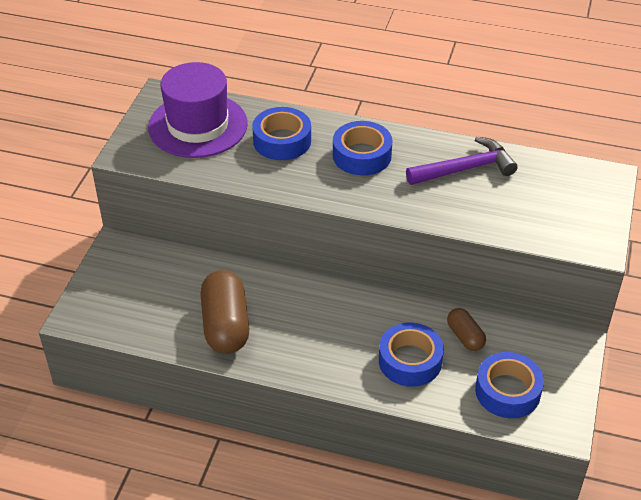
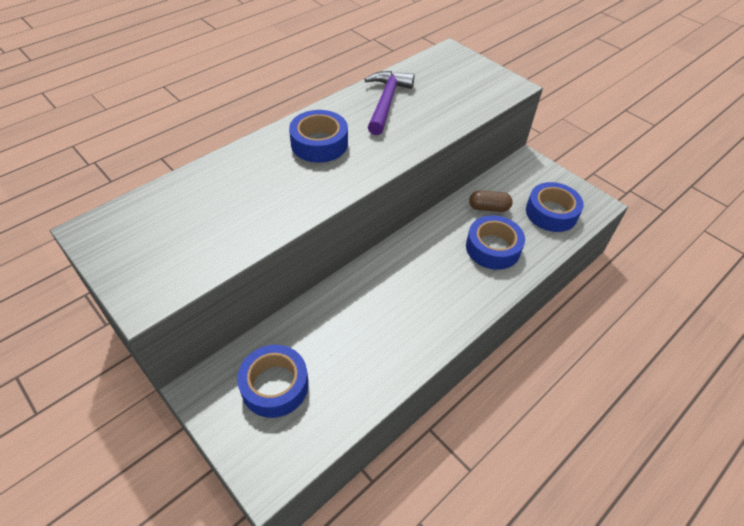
camera: 60 degrees left, 5 degrees up
purple hat [148,62,248,158] -> none
brown capsule [200,270,249,354] -> none
blue tape [252,107,311,160] -> blue tape moved to [237,345,309,418]

